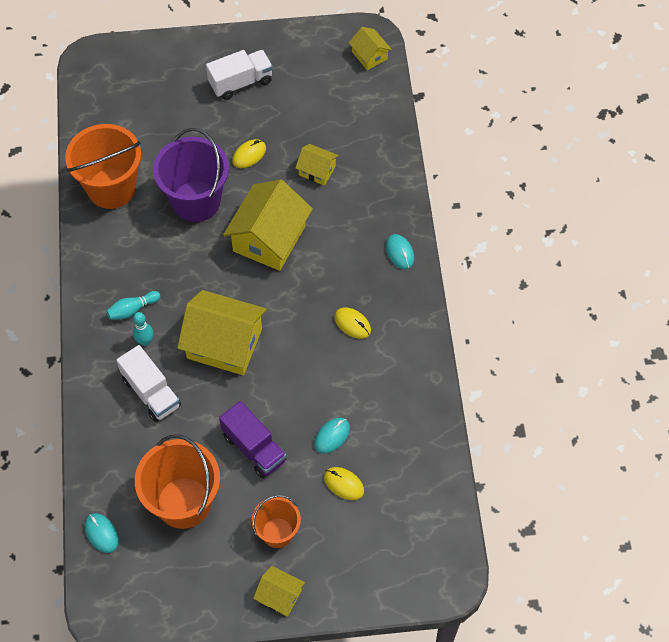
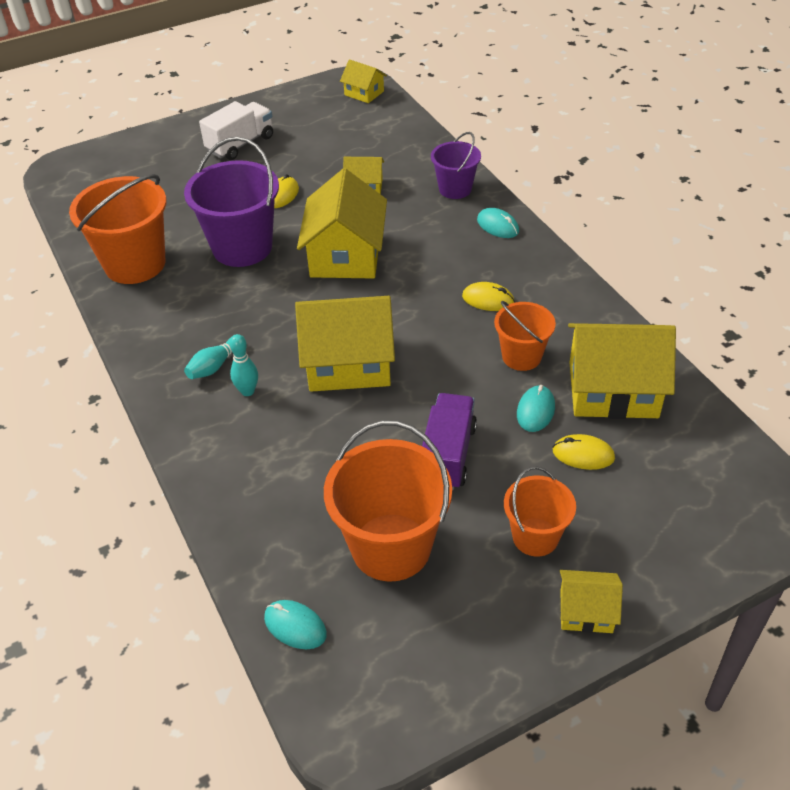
camera: 20 degrees left, 15 degrees down
white truck [117,345,181,422] -> none
purple truck [219,401,287,478] -> purple truck turned 105 degrees counterclockwise [422,393,477,490]
none -> purple bucket [431,132,481,199]
none -> orange bucket [494,301,556,371]
none -> yellow house [568,323,676,419]

